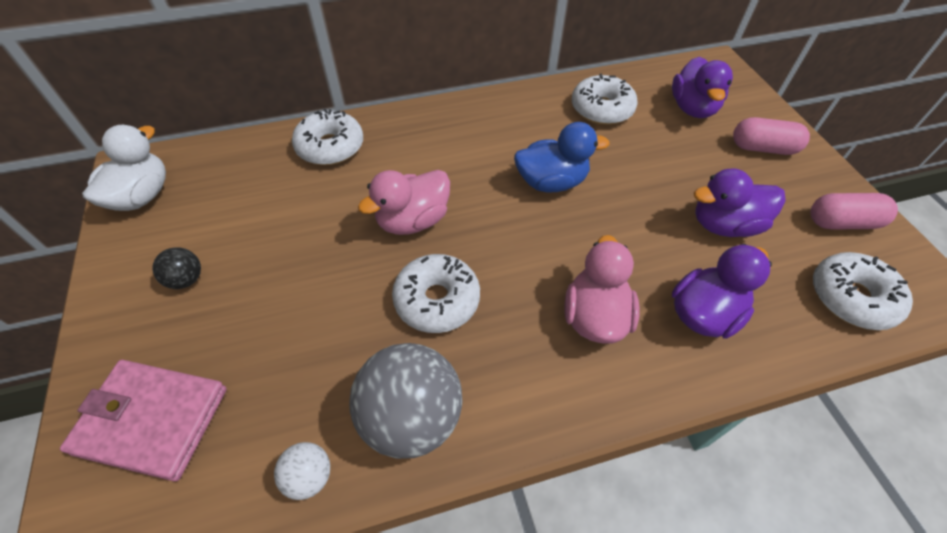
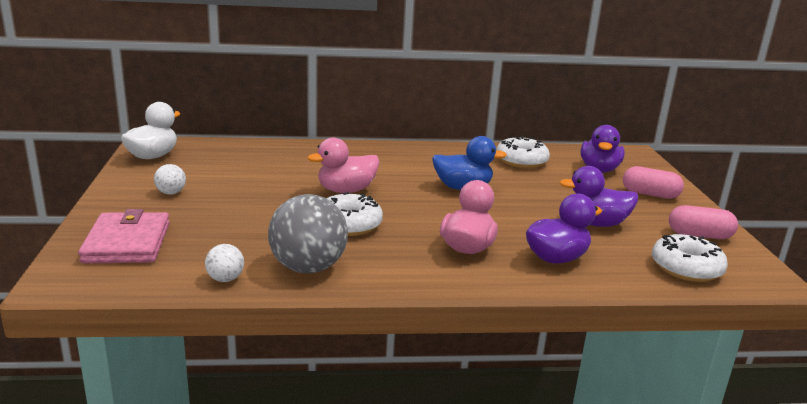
camera: 10 degrees right, 30 degrees down
pink wallet [60,360,227,481] -> pink wallet turned 60 degrees clockwise [78,209,170,263]
black ball [152,247,201,289] -> white ball [154,164,186,195]
white donut [292,109,363,165] -> none

